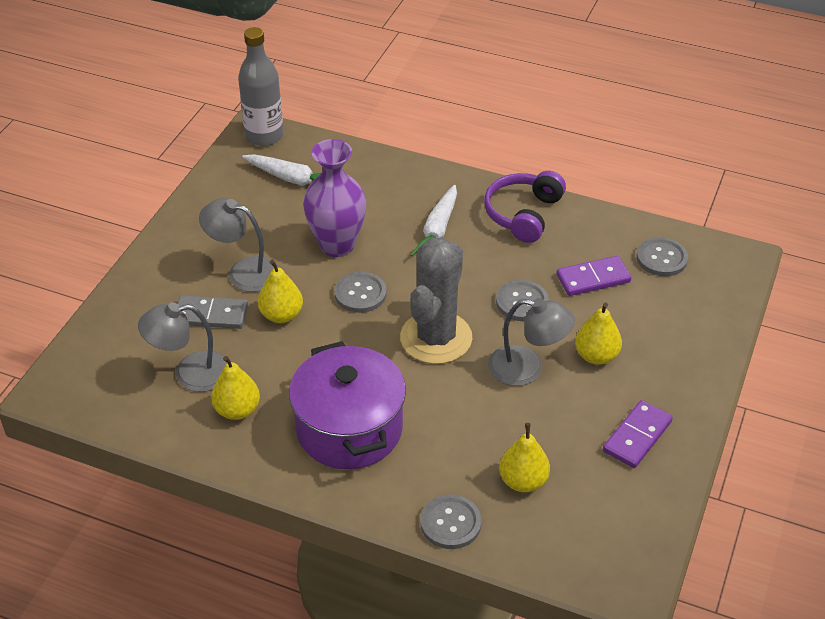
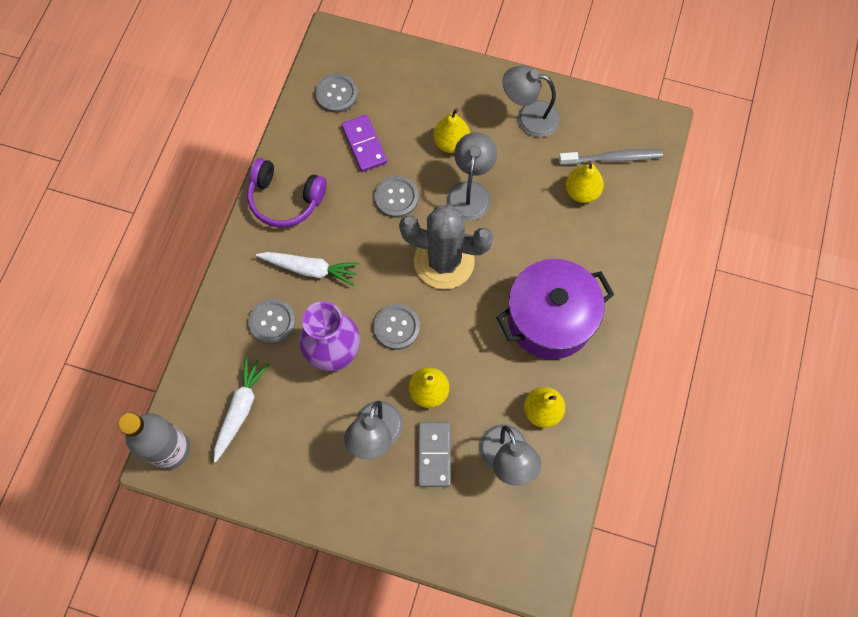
camera: 95 degrees left, 25 degrees up
grey button [420,494,481,549] -> grey button moved to [248,299,296,344]
purple domino [603,400,673,468] -> grey lamp [503,66,560,137]
none -> grey toothbrush [559,149,663,165]

